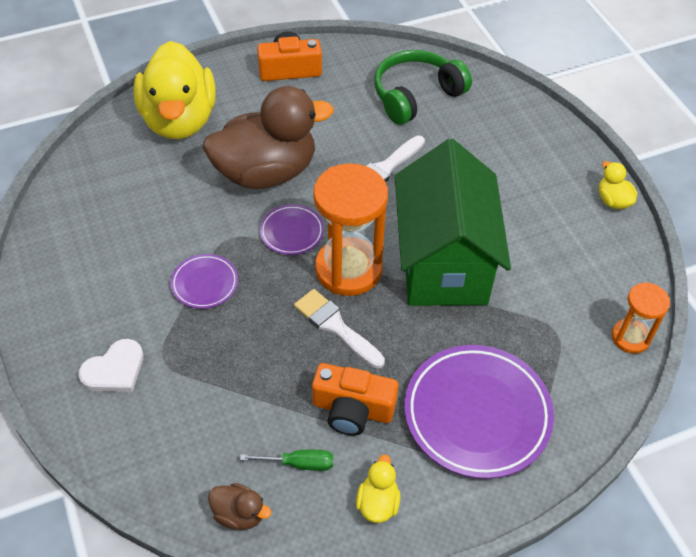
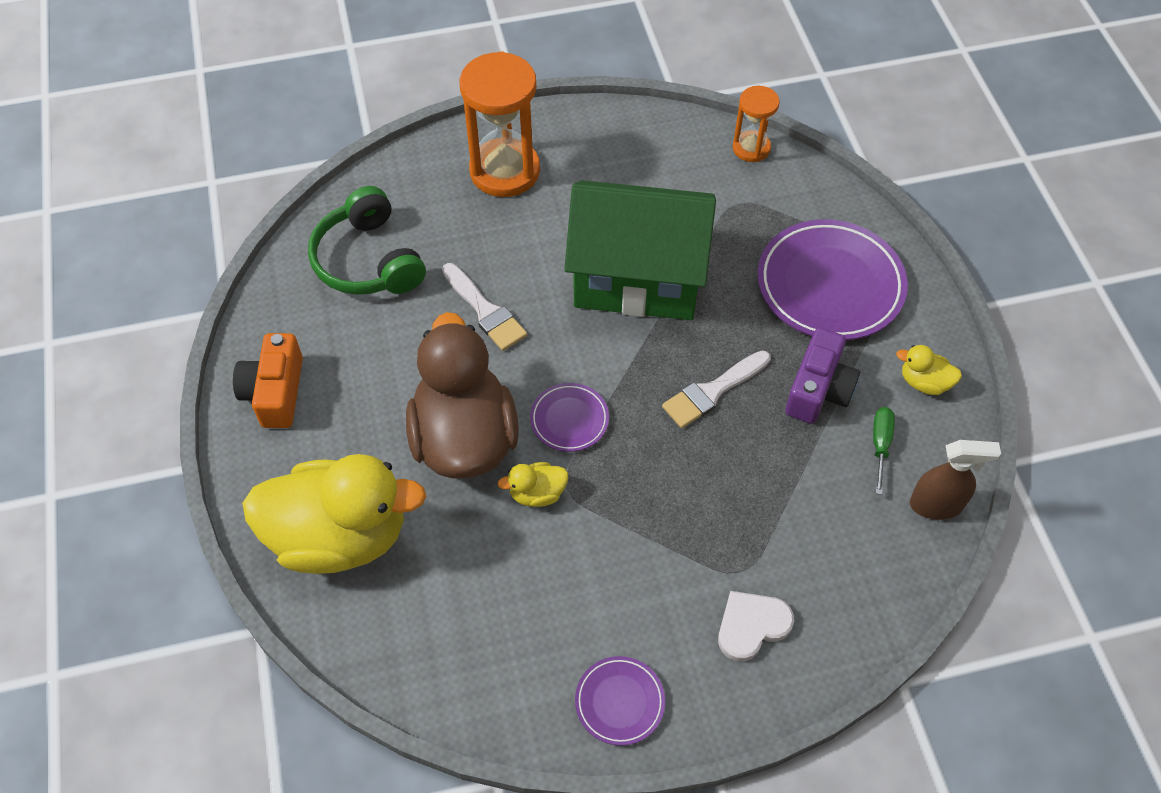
camera: 80 degrees left, 5 degrees up
white heart [78,339,143,392] -> white heart turned 90 degrees counterclockwise [718,591,794,662]
purple plate [171,254,238,309] -> purple plate moved to [575,656,665,746]
brown duck [208,483,272,530] -> brown spray bottle [910,440,1001,520]
orange camera [312,363,398,436] -> purple camera [785,328,860,424]
orange hourglass [313,163,388,296] -> orange hourglass moved to [460,51,540,197]
yellow duck [599,161,637,209] -> yellow duck moved to [498,462,568,507]

